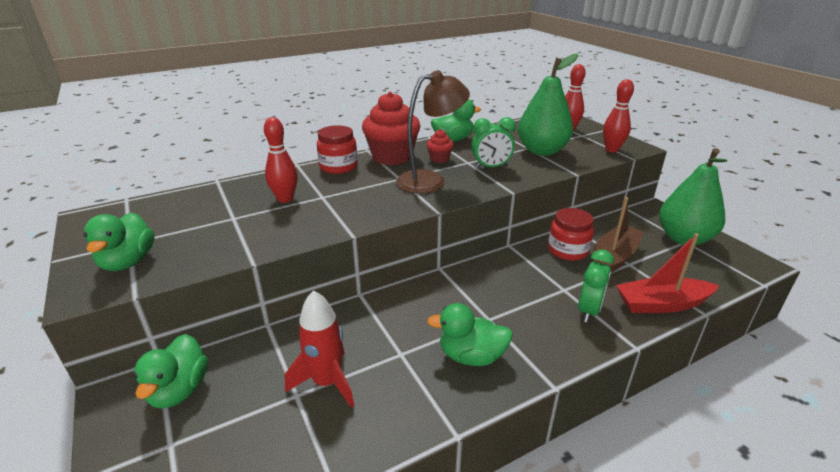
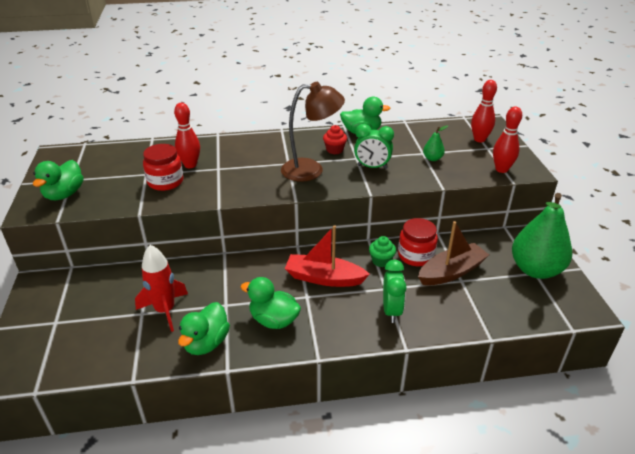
camera: 20 degrees right, 5 degrees up
green duck [134,334,208,408] -> green duck moved to [178,302,230,355]
red jar [317,125,358,174] -> red jar moved to [143,144,184,191]
red cupcake [362,92,421,165] -> none
green pear [518,53,579,156] -> green pear [423,125,448,161], size x0.42
green clock [578,250,614,323] -> green clock turned 45 degrees counterclockwise [383,260,407,323]
red boat [616,233,719,313] -> red boat moved to [285,225,370,287]
none -> green cupcake [369,236,396,267]

